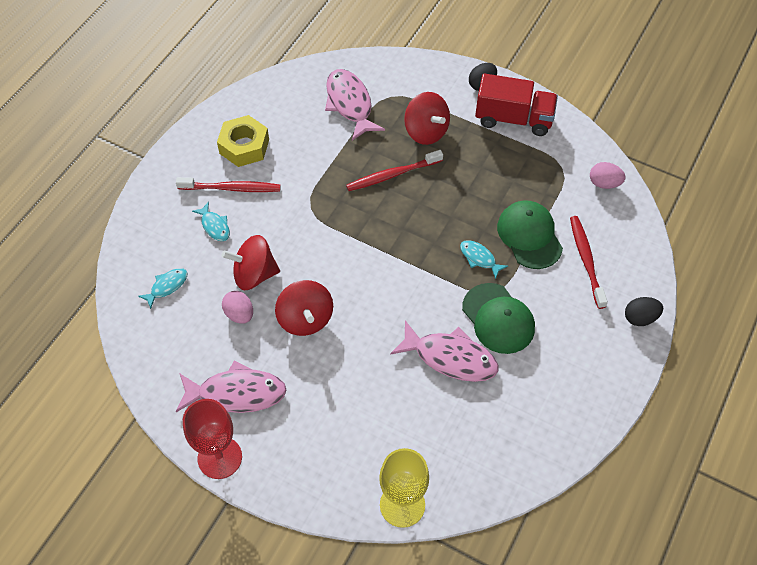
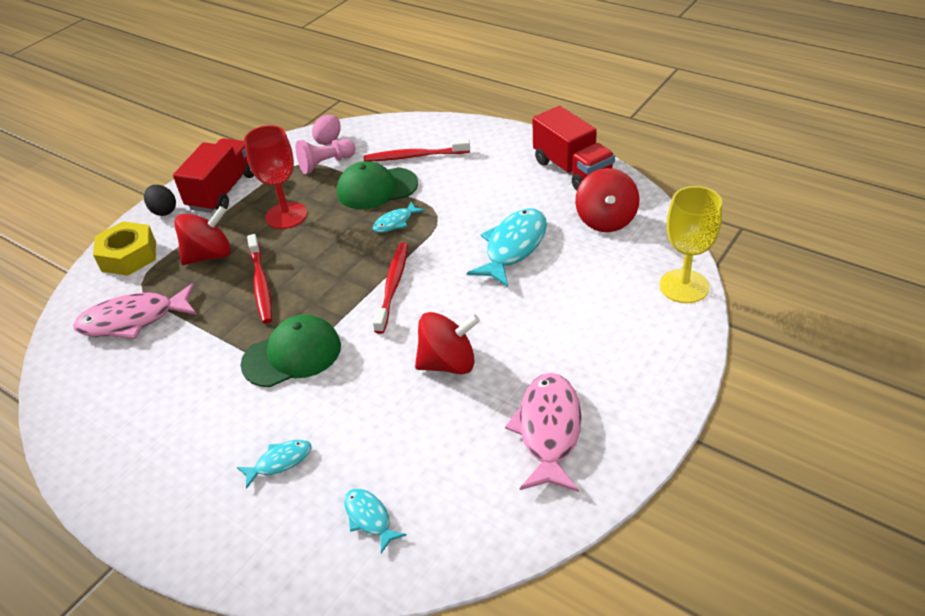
camera: 80 degrees left, 15 degrees down
red toothbrush [176,177,281,192] -> red toothbrush moved to [373,242,408,334]
red goblet [183,399,242,479] -> red goblet moved to [244,125,307,229]
yellow nut [217,115,269,167] -> yellow nut moved to [93,221,156,276]
red spinning top [222,235,280,290] -> red spinning top moved to [575,168,640,232]
pink egg [222,291,253,324] -> none
pink fish [390,320,499,382] -> turquoise fish [467,208,547,287]
green cap [462,283,535,354] -> green cap moved to [241,314,341,387]
black egg [625,297,663,326] -> none
none -> pink pawn [296,139,355,174]
none -> red truck [532,106,615,191]

